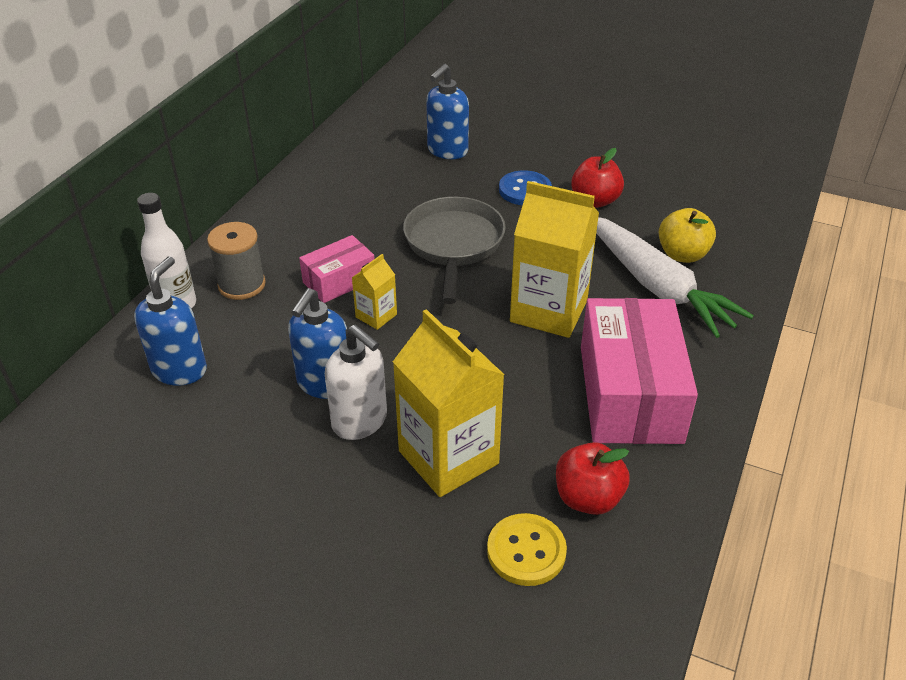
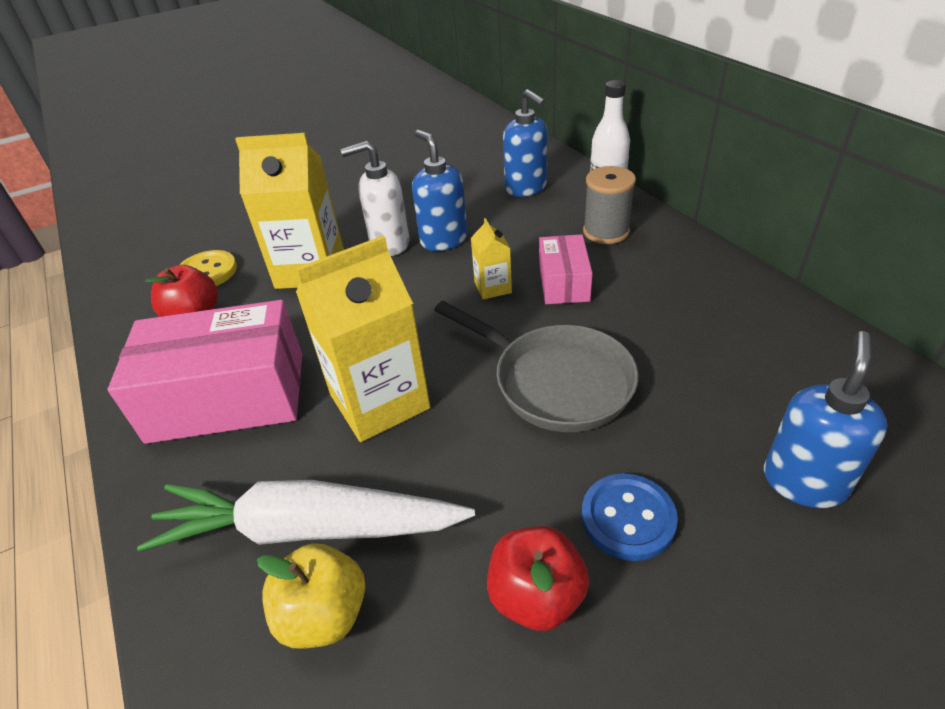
camera: 130 degrees right, 0 degrees up
blue soap dispenser [426,64,469,159] -> blue soap dispenser turned 45 degrees clockwise [764,331,888,508]
pink box [581,298,698,444] -> pink box turned 45 degrees counterclockwise [108,300,302,444]

